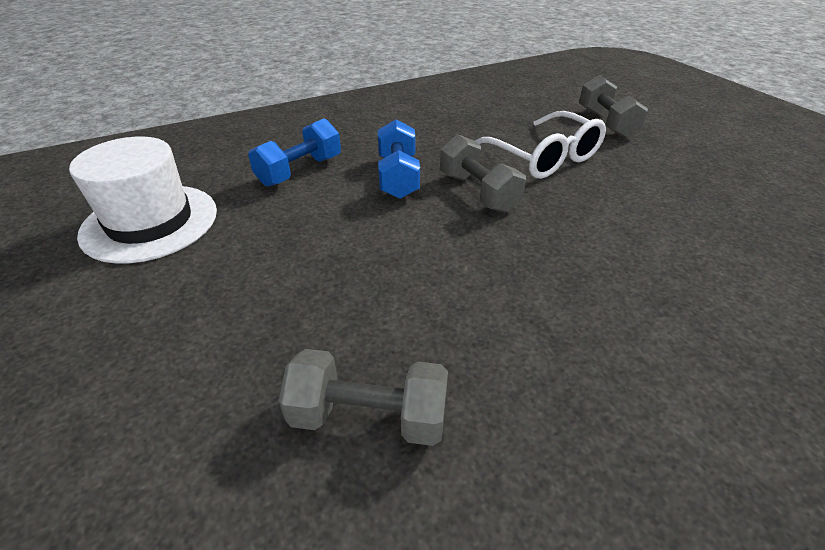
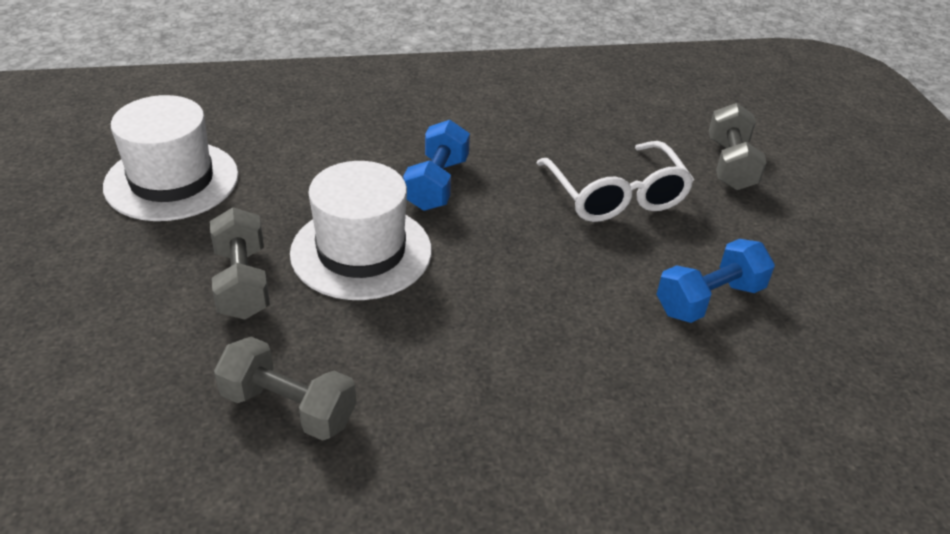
camera: 15 degrees right, 0 degrees up
blue dumbbell [248,118,341,187] -> blue dumbbell moved to [656,239,775,323]
grey dumbbell [440,134,526,213] -> grey dumbbell moved to [210,207,270,319]
none -> white hat [290,161,432,300]

